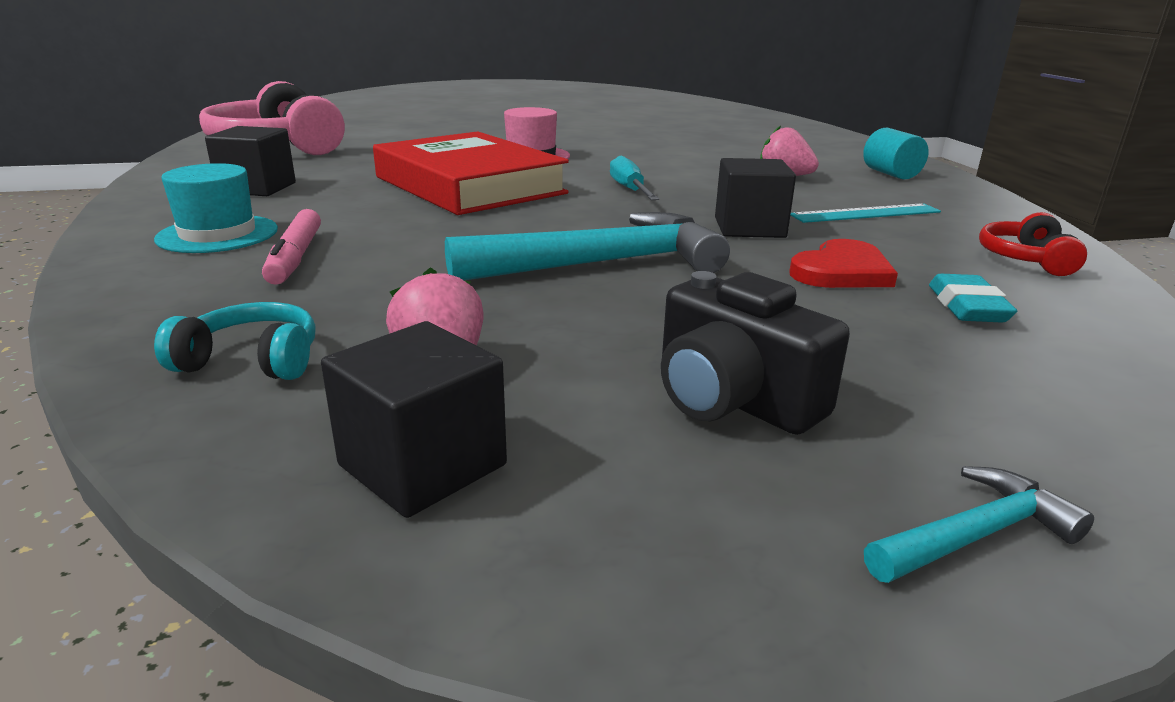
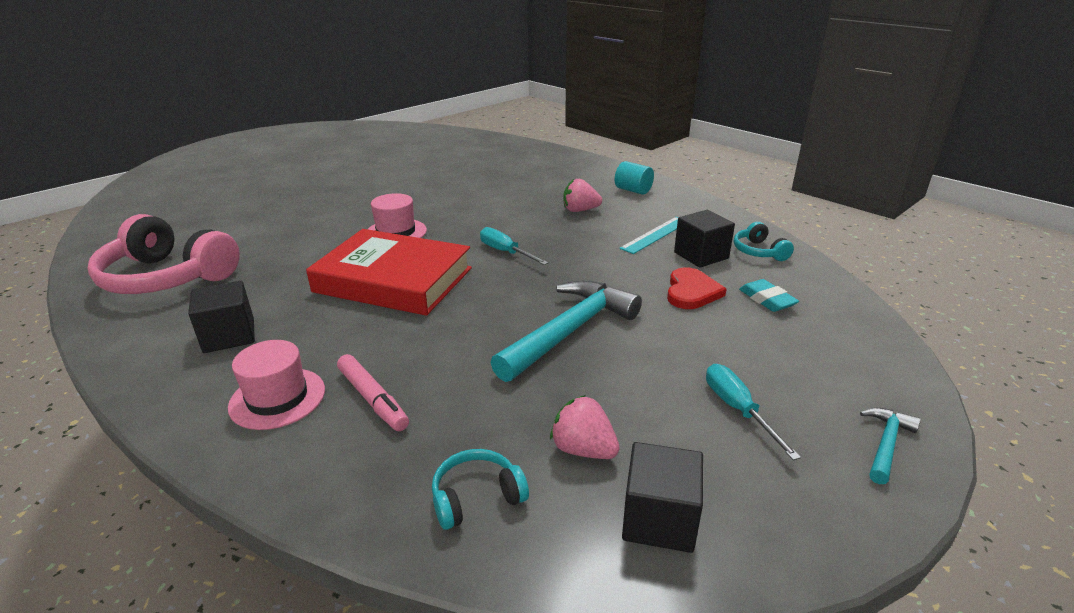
camera: 30 degrees left, 5 degrees up
turquoise hat [154,163,278,253] -> pink hat [228,340,325,430]
black camera [661,271,850,435] -> turquoise screwdriver [706,364,801,461]
black cube [715,158,796,238] -> black cube moved to [674,210,735,268]
red headphones [979,212,1087,276] -> turquoise headphones [734,222,794,261]

